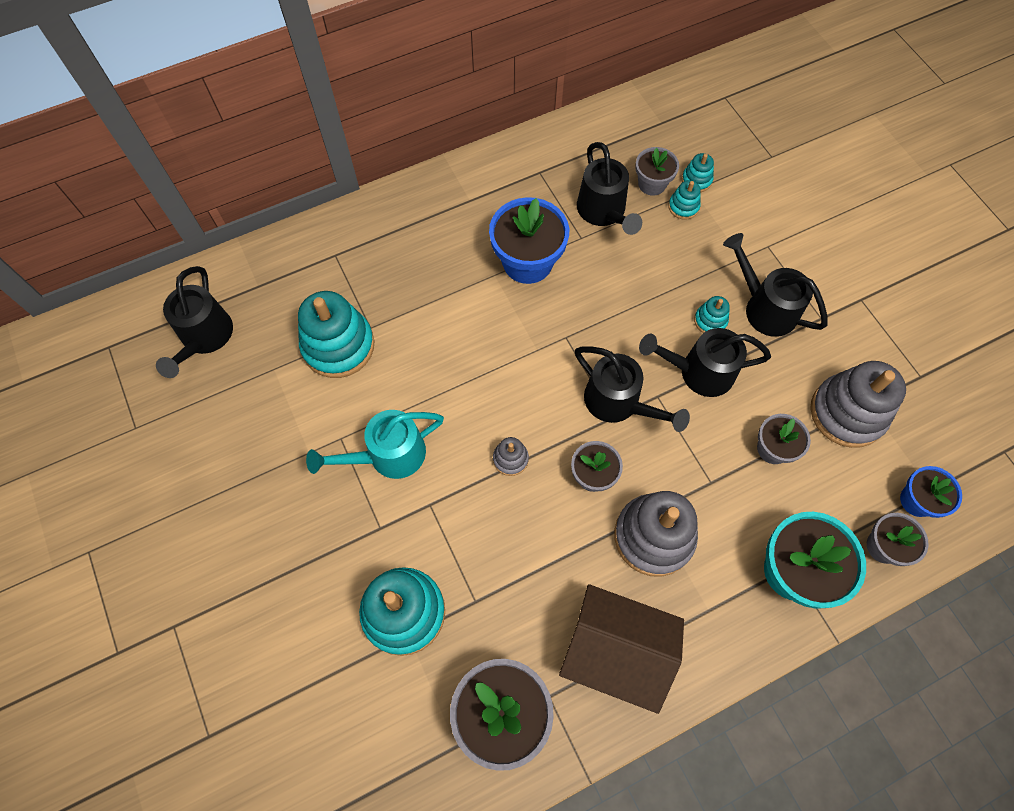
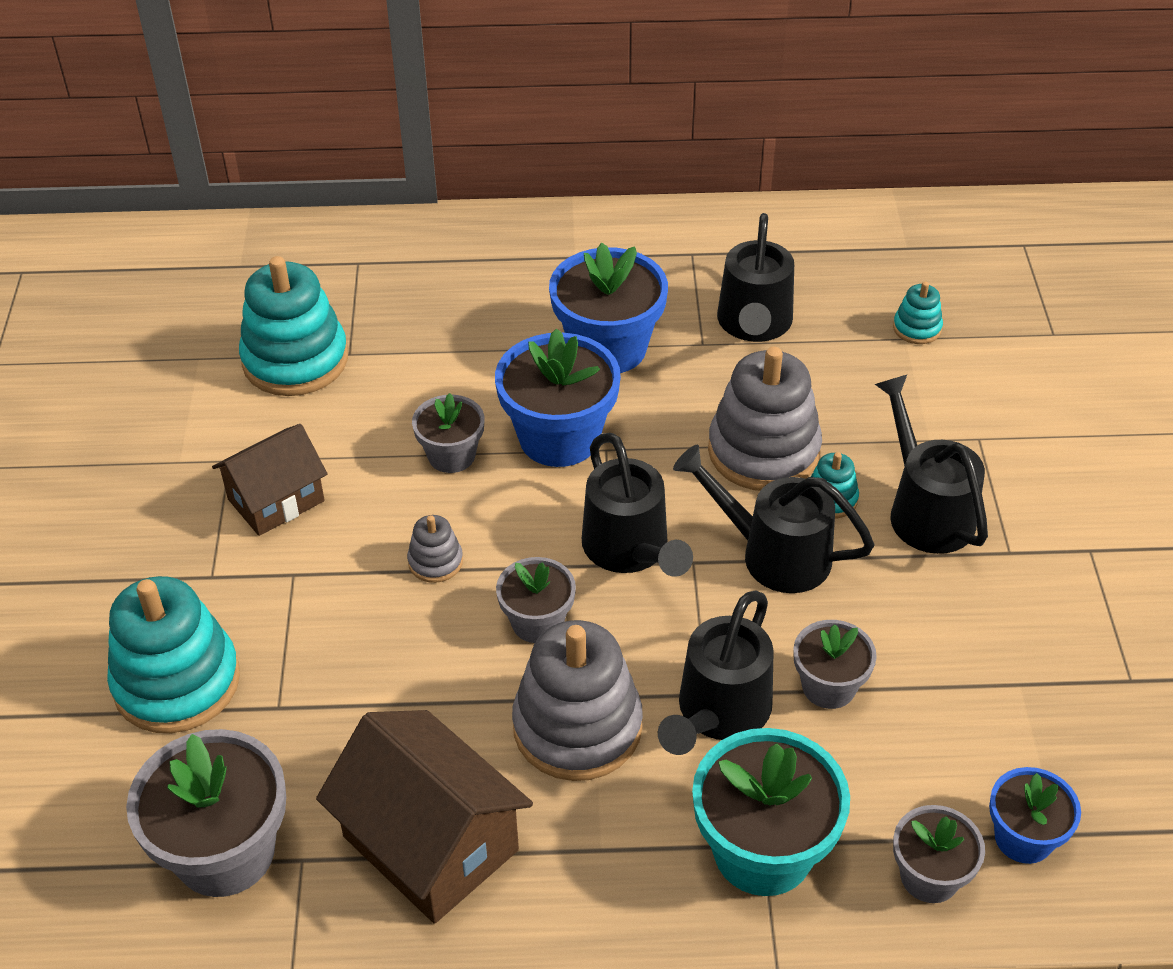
camera: 25 degrees right, 20 degrees down
black watering can [156,266,233,378] -> black watering can moved to [658,590,774,755]
turquoise watering can [306,410,444,479] -> brown house [212,424,327,536]
grey flower pot [635,147,679,196] -> grey flower pot moved to [412,393,485,473]
turquoise stacking toy [668,180,701,220] -> none
grey stacking toy [810,361,906,448] -> grey stacking toy moved to [708,347,822,491]
none -> blue flower pot [495,328,621,467]

